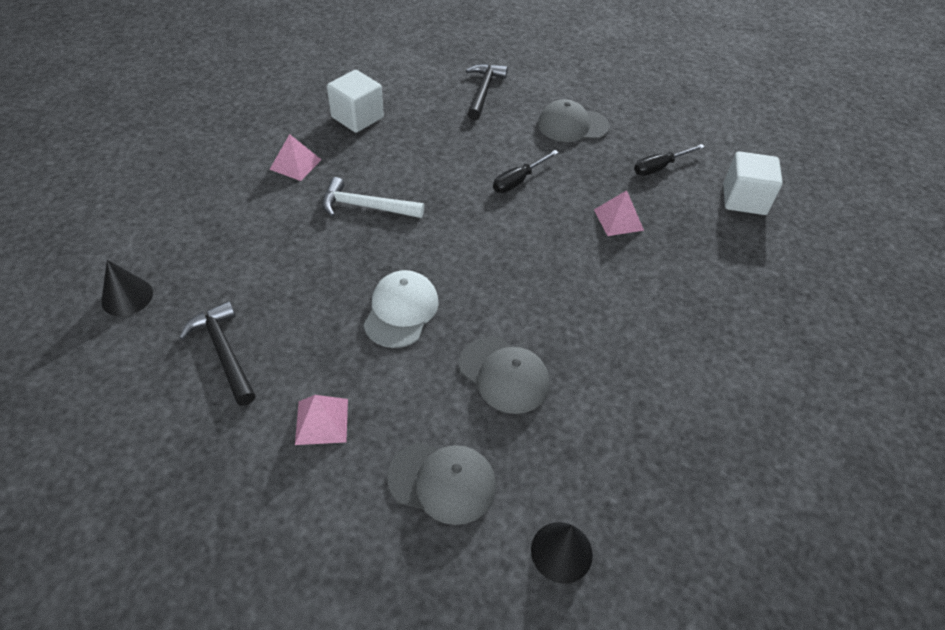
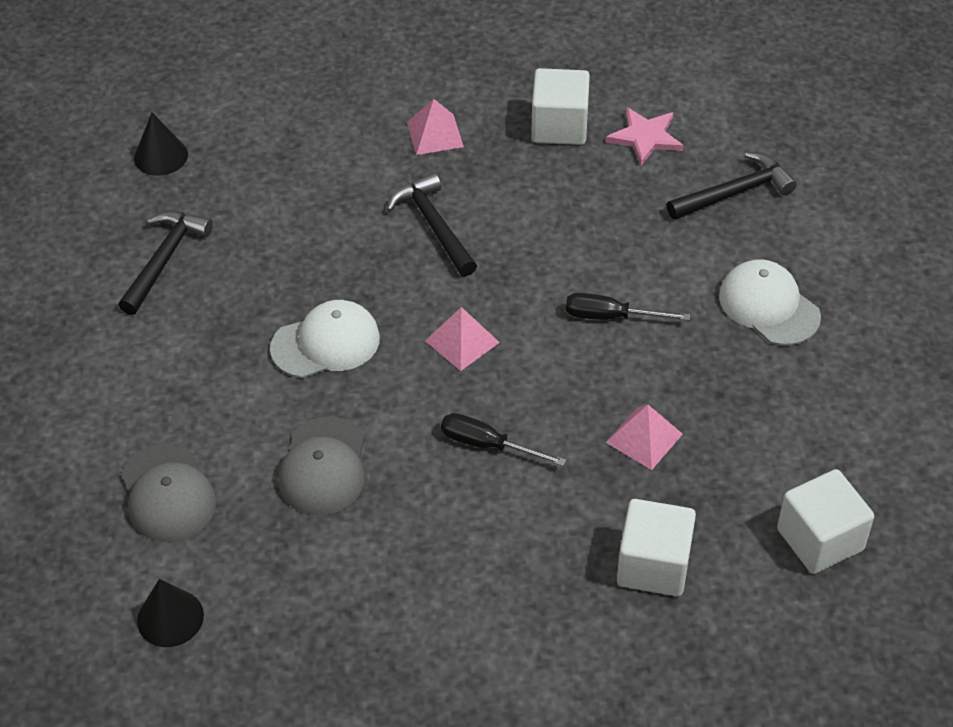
camera: 55 degrees right, 0 degrees up
pink pyramid [295,395,348,445] -> pink pyramid moved to [425,307,500,371]
white hammer [322,177,424,218] -> black hammer [386,173,477,277]
grey cap [538,99,609,142] -> white cap [719,259,821,346]
black screwdriver [634,144,705,176] -> black screwdriver moved to [441,413,566,466]
none -> pink star [606,107,684,166]
none -> white cube [617,499,696,596]

